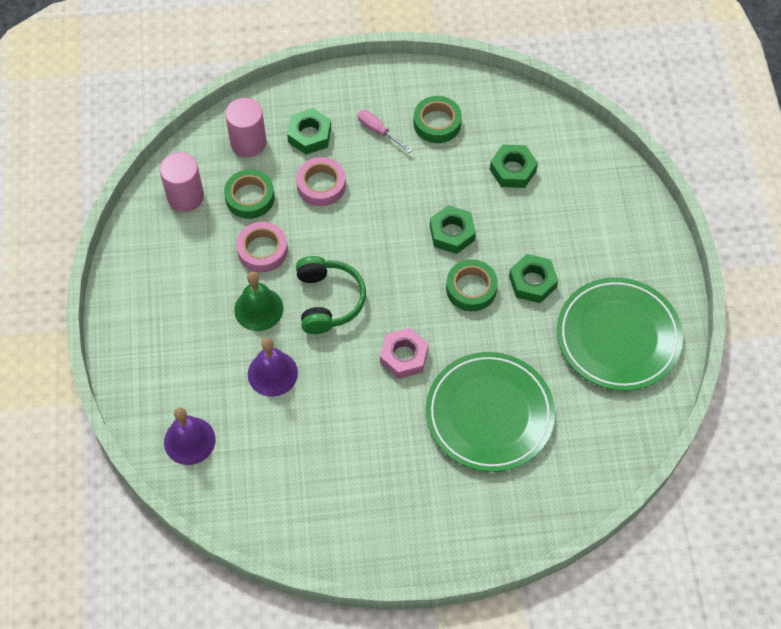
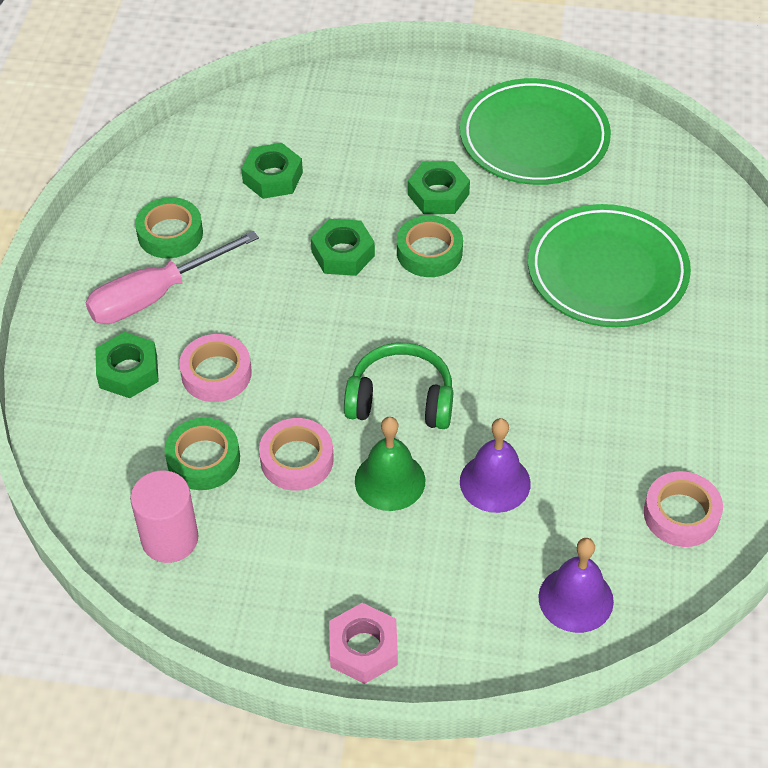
camera: 75 degrees left, 10 degrees down
pink cylinder [225,98,267,157] -> none
pink screwdriver [358,110,412,153] -> pink screwdriver [86,231,259,324], size x1.94
pink nut [380,328,429,379] -> pink nut moved to [329,603,398,684]
none -> pink tape [644,471,723,547]

